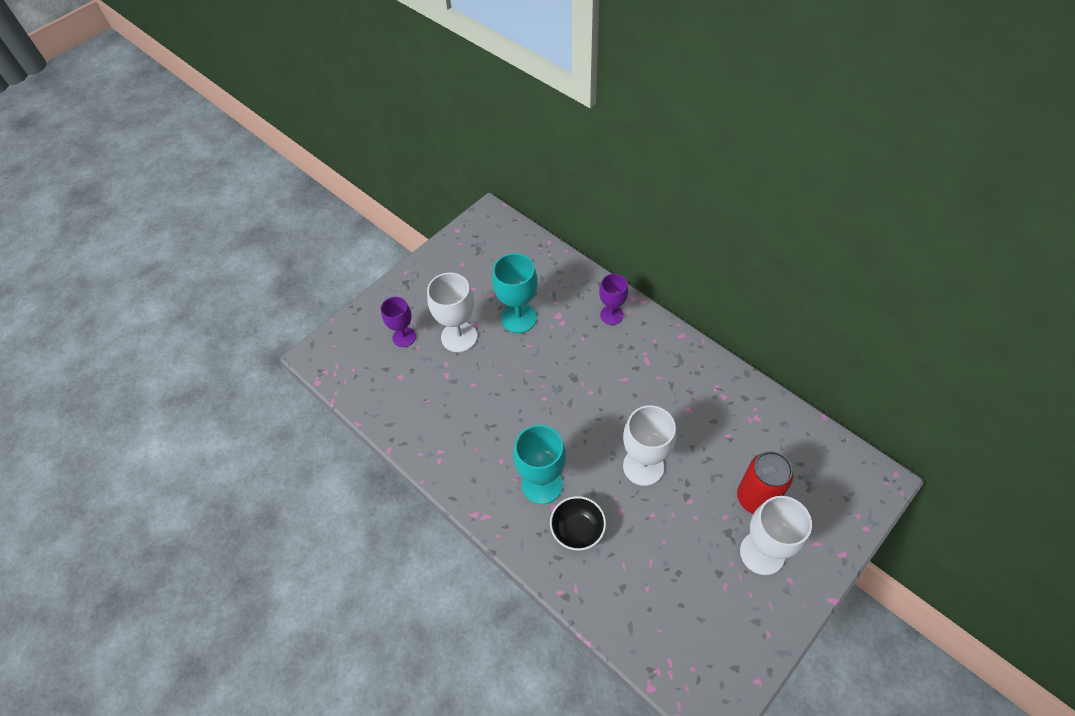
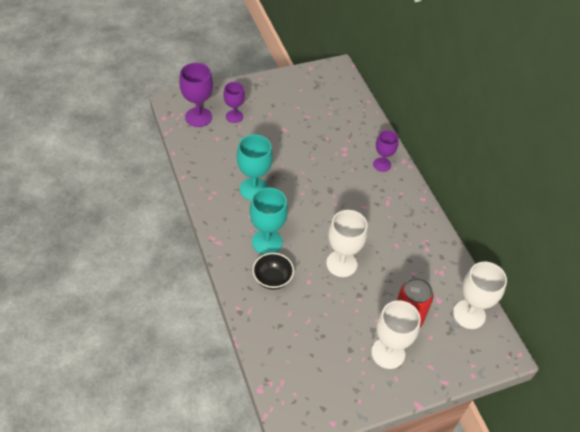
camera: 20 degrees right, 5 degrees down
white goblet [427,273,477,352] -> white goblet moved to [453,262,507,329]
turquoise goblet [492,253,538,333] -> turquoise goblet moved to [237,134,273,200]
none -> purple goblet [179,63,213,127]

